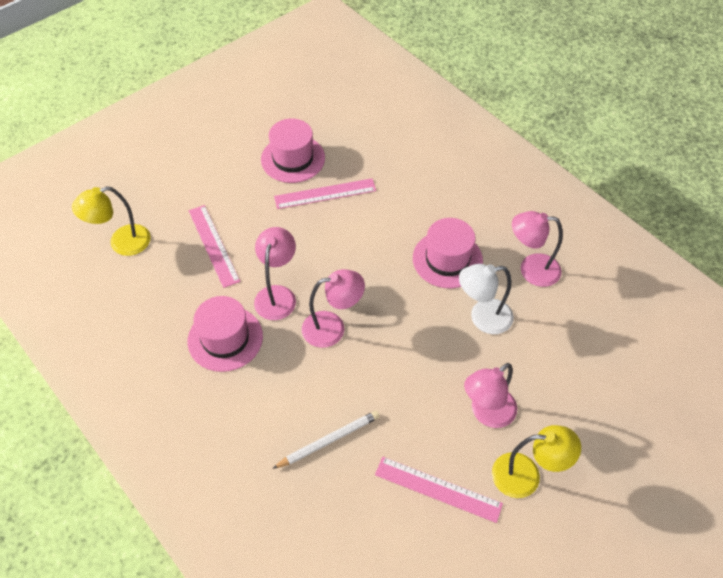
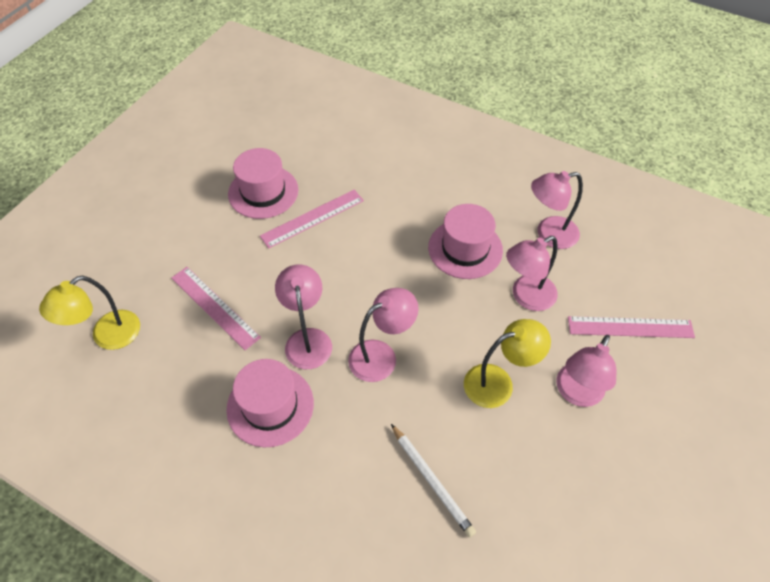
camera: 20 degrees left, 0 degrees up
white pencil [272,410,380,469] -> white pencil turned 105 degrees clockwise [391,424,476,538]
pink ruler [375,457,503,523] -> pink ruler moved to [568,316,695,338]
white lamp [459,264,514,334] -> pink lamp [506,236,558,311]
yellow lamp [492,425,581,498] -> yellow lamp moved to [464,319,551,408]

